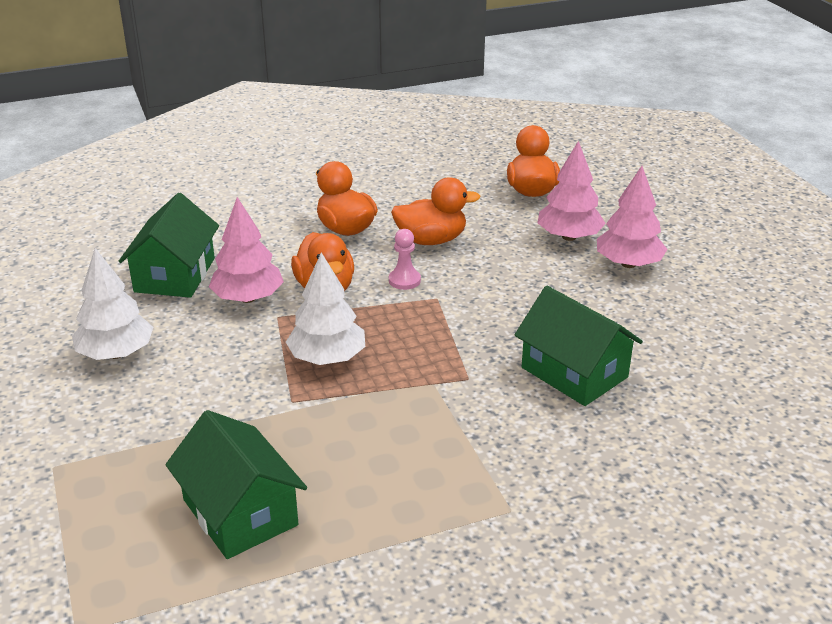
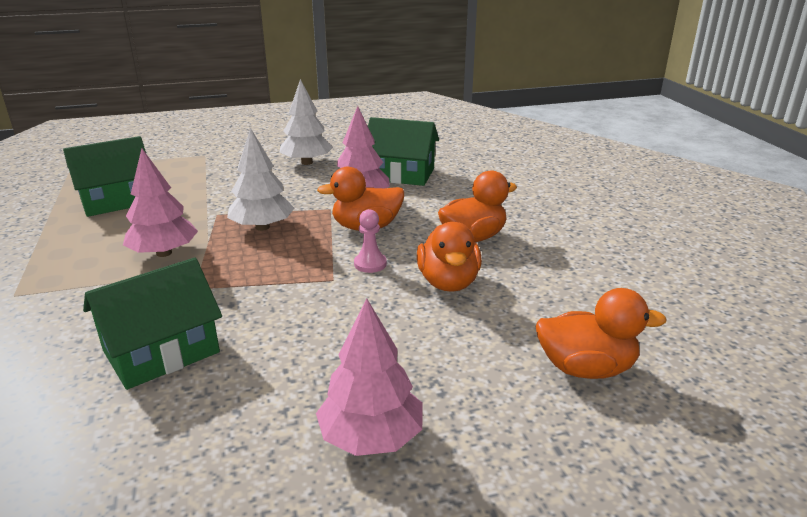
camera: 95 degrees right, 5 degrees down
pink tree [537,141,606,241] -> pink tree moved to [123,149,198,257]

